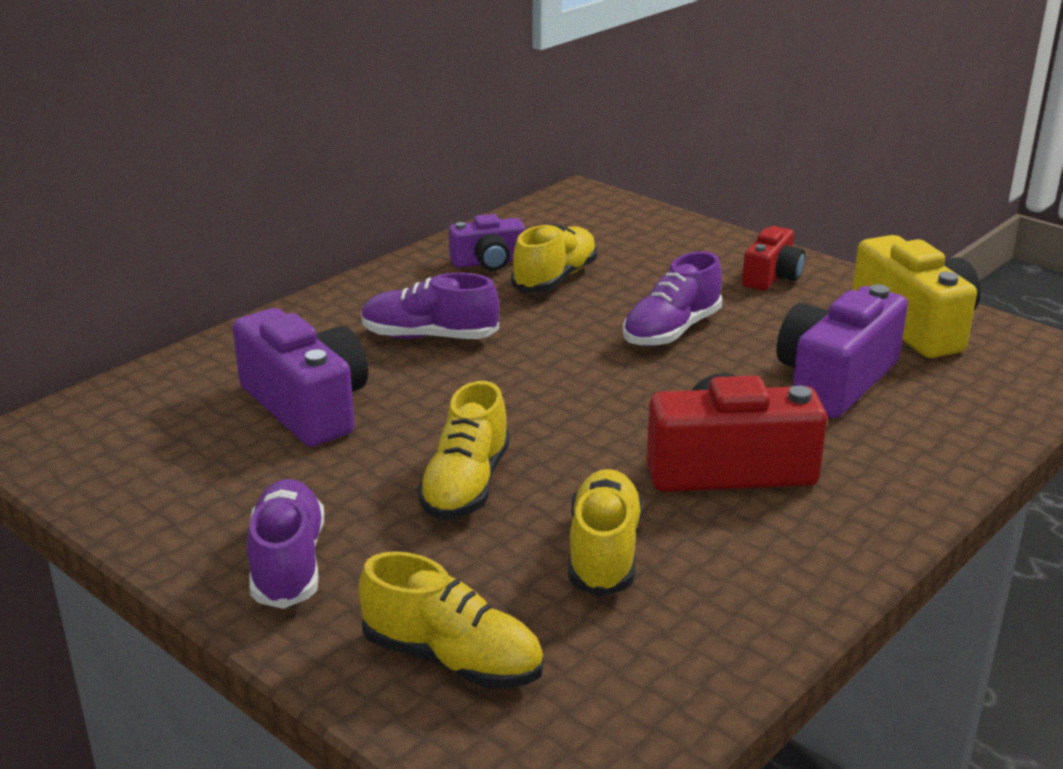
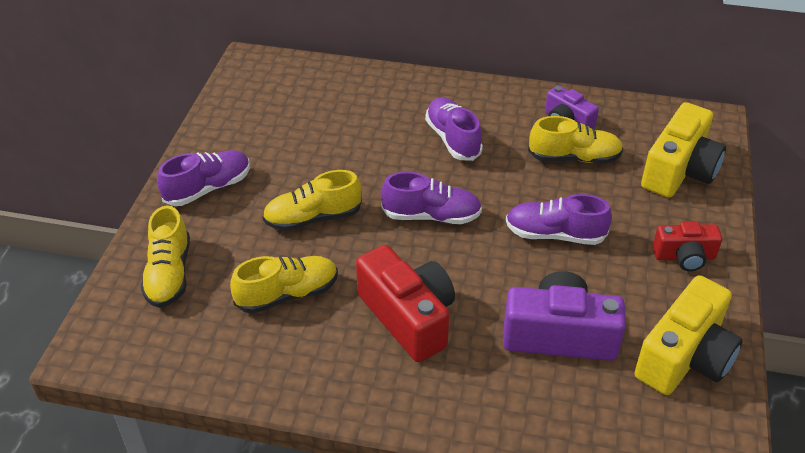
camera: 60 degrees right, 15 degrees up
purple camera [232,308,368,447] -> none
none -> purple shoe [381,172,482,224]
none -> yellow camera [641,102,726,198]

